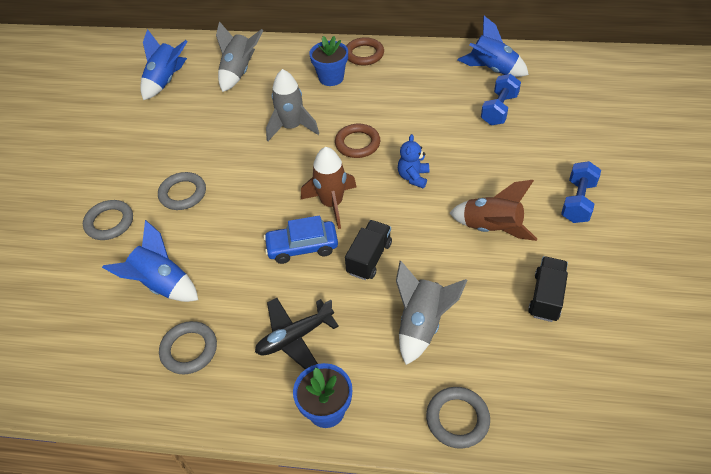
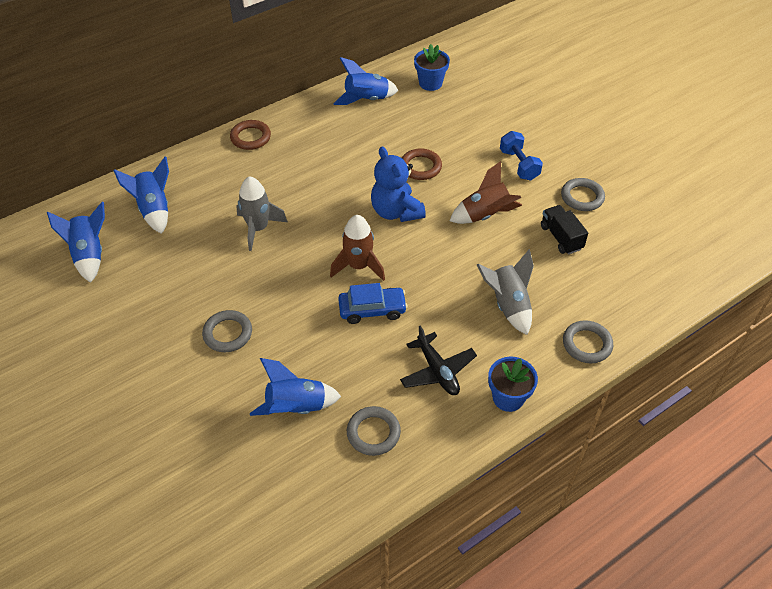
camera: 45 degrees left, 0 degrees up
grey ring [83,200,133,240] -> grey ring moved to [561,178,605,211]
grey rocket [216,21,263,92] -> blue rocket [113,157,169,234]
black plane [255,298,339,369] -> black plane turned 45 degrees counterclockwise [400,325,477,395]
blue car [264,215,338,264] -> blue car turned 135 degrees counterclockwise [338,283,408,324]
blue flower pot [309,36,348,86] -> blue flower pot moved to [414,44,450,91]
brown ring [335,124,380,158] -> brown ring moved to [402,148,442,180]
black truck [345,220,392,280] -> none
blue teddy bear [398,134,429,188] -> blue teddy bear [371,147,426,222], size x1.73
blue dumbbell [481,74,521,125] -> none

